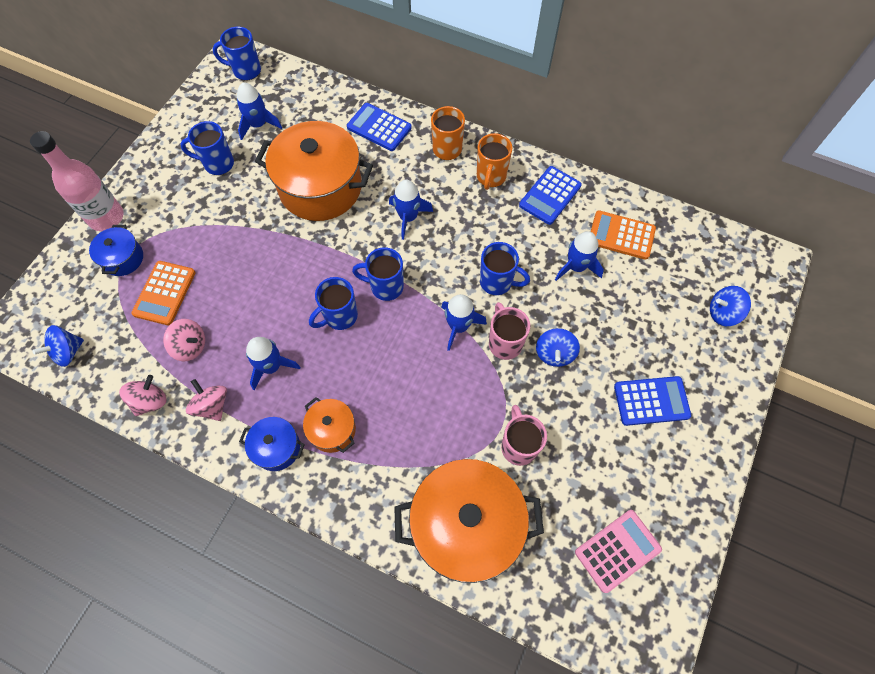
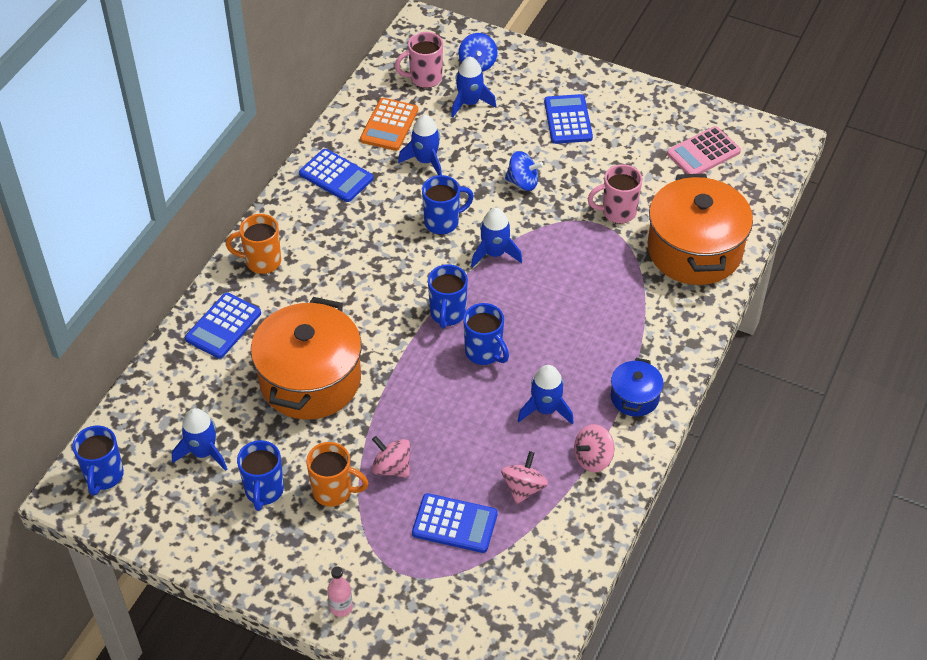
camera: 90 degrees left, 15 degrees down
pink bottle [30,131,124,231] -> pink bottle [327,566,353,617], size x0.48
blue spinning top [32,325,84,367] -> none
blue pot [89,225,143,276] -> none
pink spinning top [119,375,166,416] -> pink spinning top moved to [372,436,410,478]
orange calculator [131,261,195,325] -> blue calculator [412,493,498,553]
orange pot [303,397,356,453] -> none
blue rocket [389,180,433,240] -> blue rocket moved to [451,57,496,118]
orange mug [477,133,512,190] -> orange mug moved to [306,442,369,507]
blue mug [480,242,530,295] -> blue mug turned 45 degrees clockwise [422,175,474,235]
pink mug [489,302,530,360] -> pink mug moved to [395,32,443,88]
pink calculator [575,510,662,593] -> pink calculator turned 90 degrees counterclockwise [667,126,741,174]

